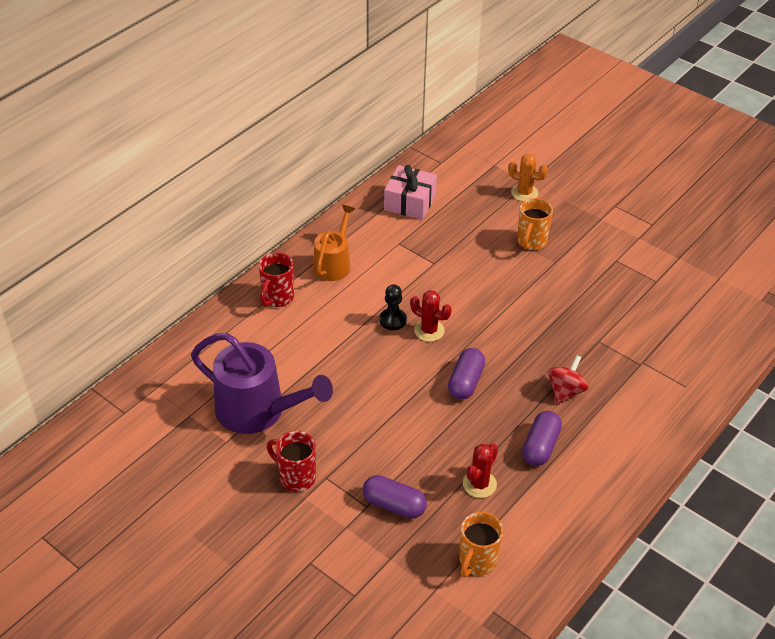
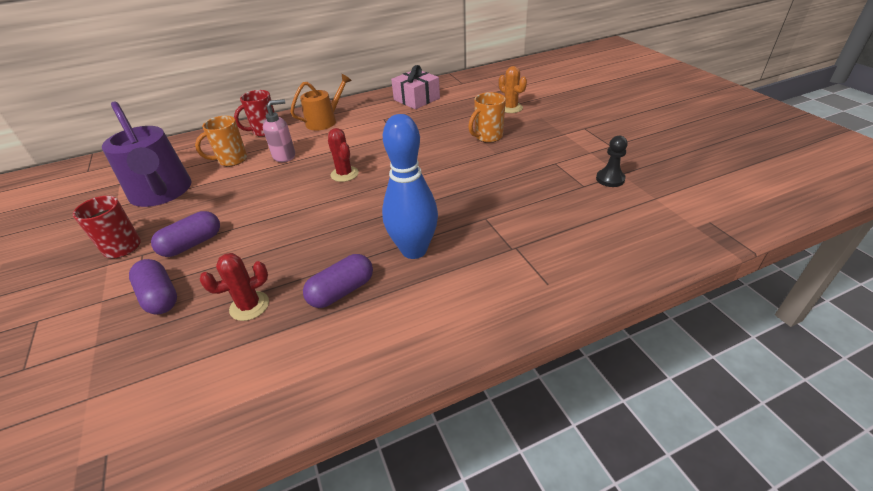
camera: 30 degrees right, 5 degrees down
black pawn [379,284,407,330] -> black pawn moved to [596,136,628,187]
purple capsule [448,348,485,399] -> purple capsule moved to [151,211,220,257]
orange mug [459,512,503,577] -> orange mug moved to [195,116,247,166]
red spinning top [548,355,588,404] -> blue bowling pin [382,114,438,259]
none -> pink soap dispenser [263,99,295,162]

